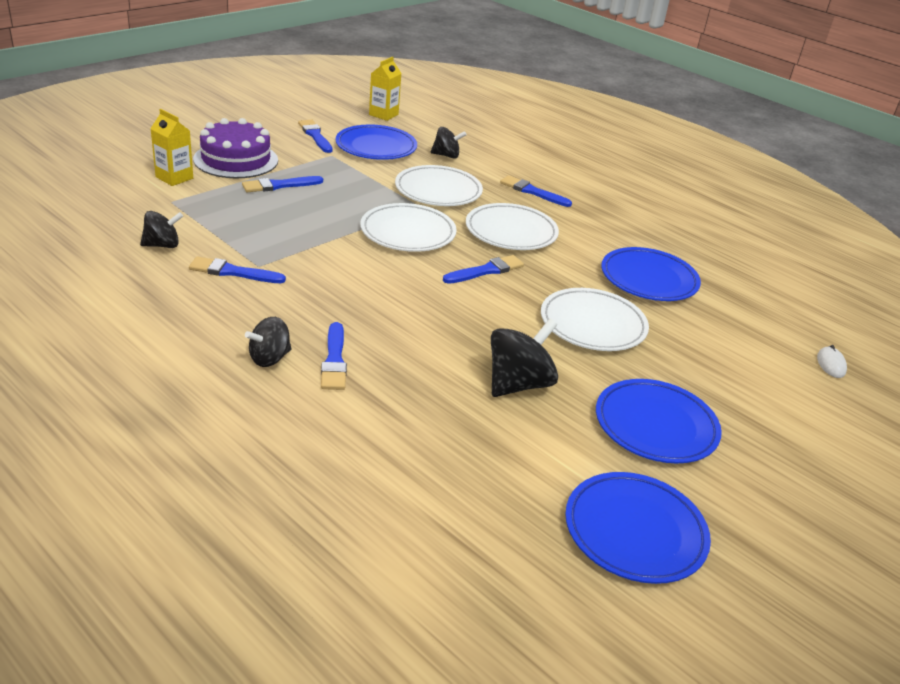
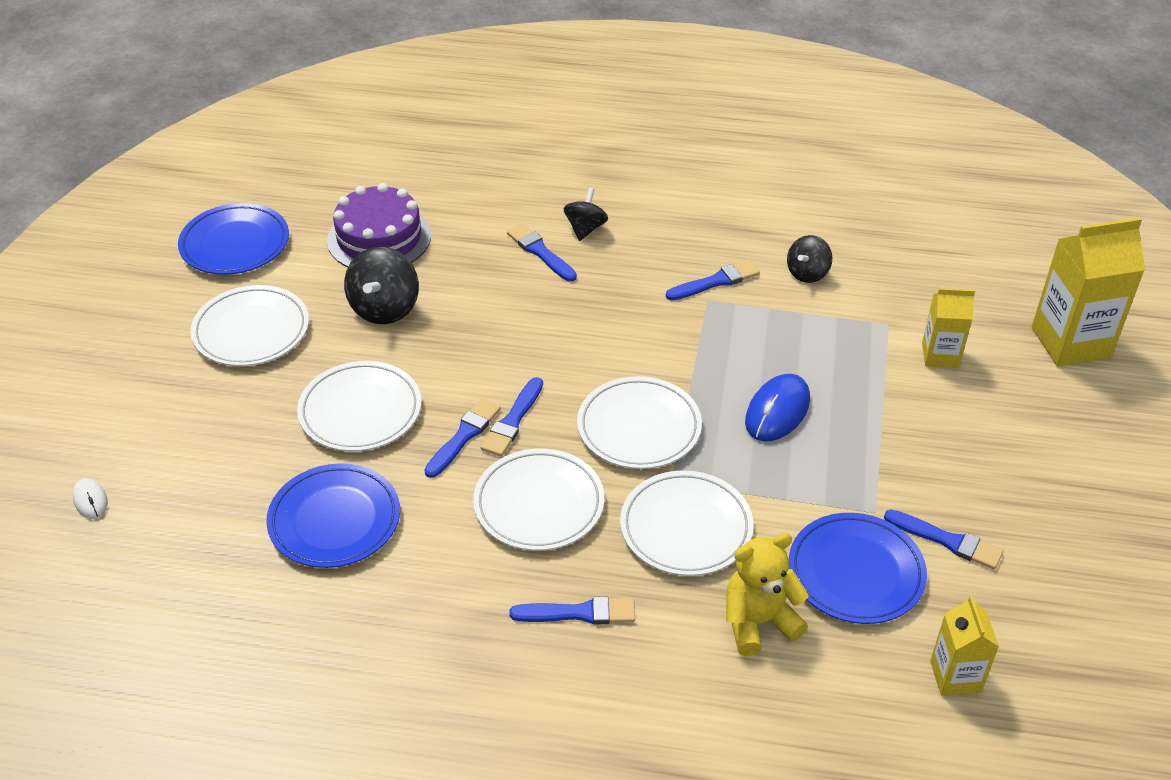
camera: 150 degrees right, 10 degrees up
purple cake [193,118,278,178] -> purple cake moved to [327,183,431,267]
blue brush [242,176,323,192] -> blue brush moved to [424,398,501,478]
black spinning top [430,127,467,159] -> yellow teddy bear [726,533,809,656]
blue plate [596,379,722,463] -> white plate [191,285,309,366]
none -> blue mouse [745,374,810,441]
none -> yellow carton [1032,217,1145,367]

